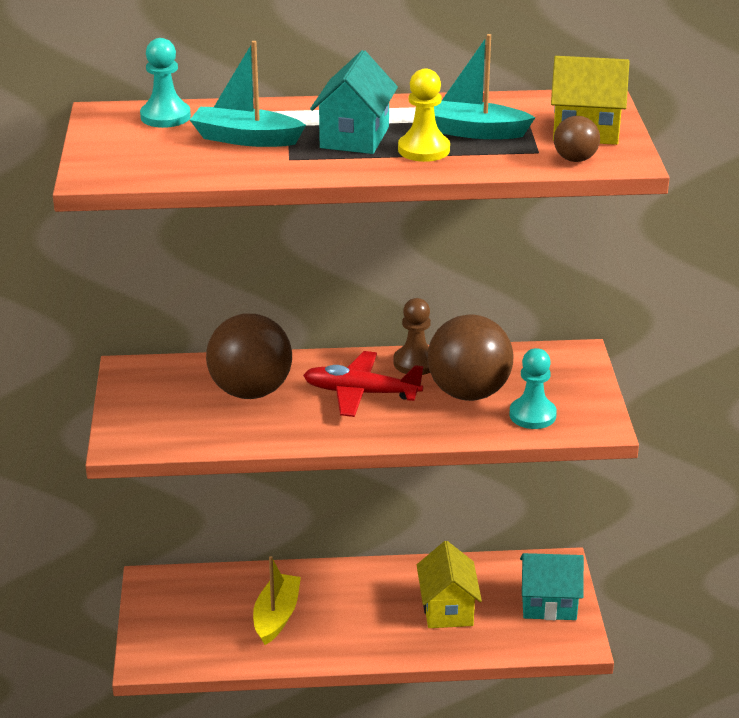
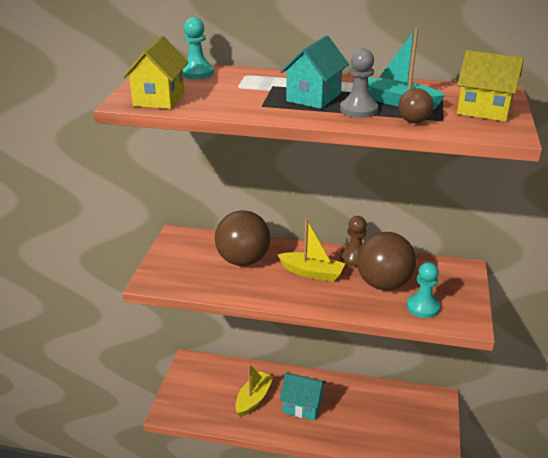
camera: 15 degrees right, 0 degrees up
turquoise boat [190,41,306,147] -> none
red plane [303,351,424,417] -> yellow boat [278,219,345,282]
yellow pawn [398,69,450,162] -> grey pawn [340,48,378,118]
yellow house [417,541,482,628] -> yellow house moved to [123,36,189,109]
turquoise house [520,553,584,620] -> turquoise house moved to [280,373,326,421]
brown ball [554,116,600,162] -> brown ball moved to [398,88,434,123]

